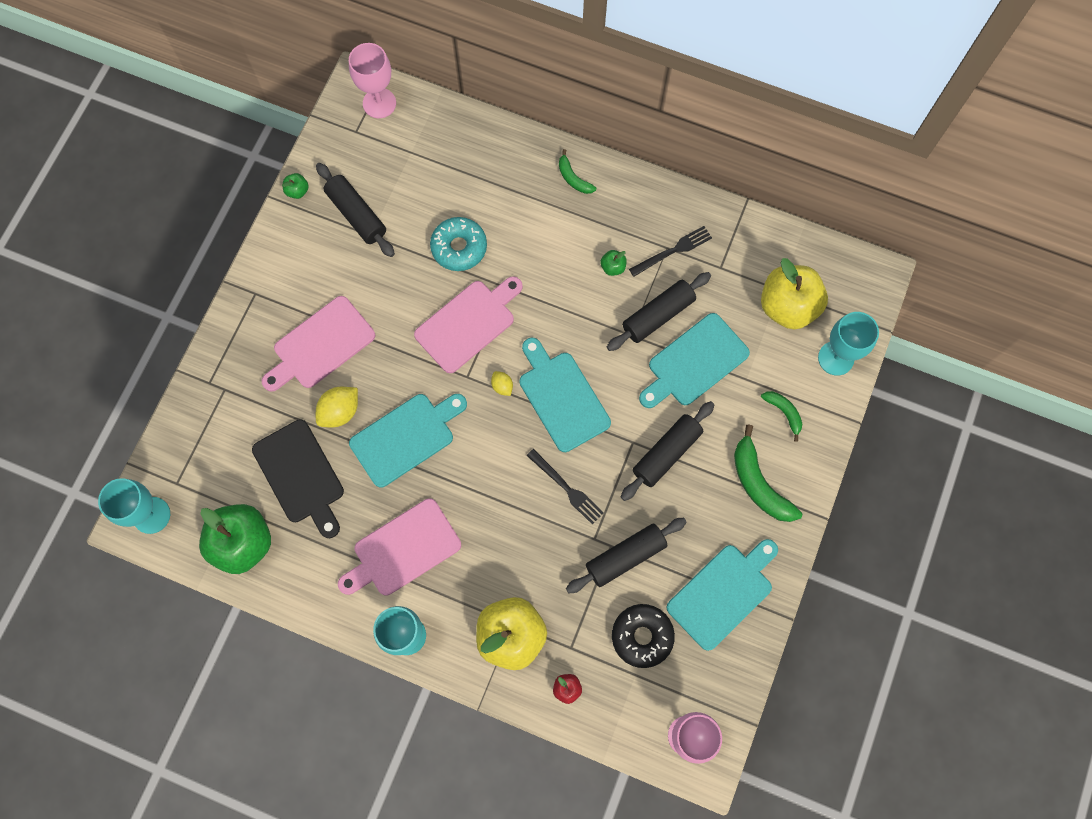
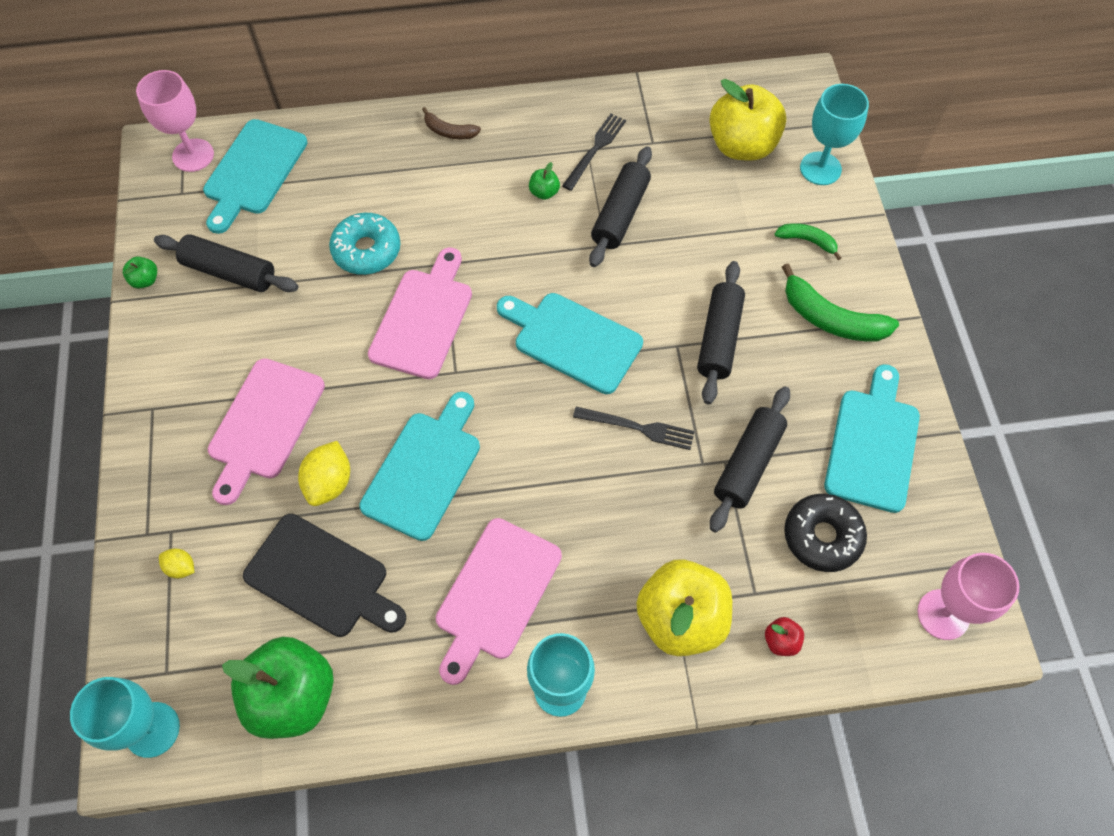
camera: 30 degrees left, 10 degrees down
yellow lemon [491,371,513,396] -> yellow lemon moved to [159,549,194,578]
green banana [559,149,596,194] -> brown banana [422,107,481,139]
turquoise cutting board [639,313,750,408] -> turquoise cutting board moved to [203,119,308,234]

